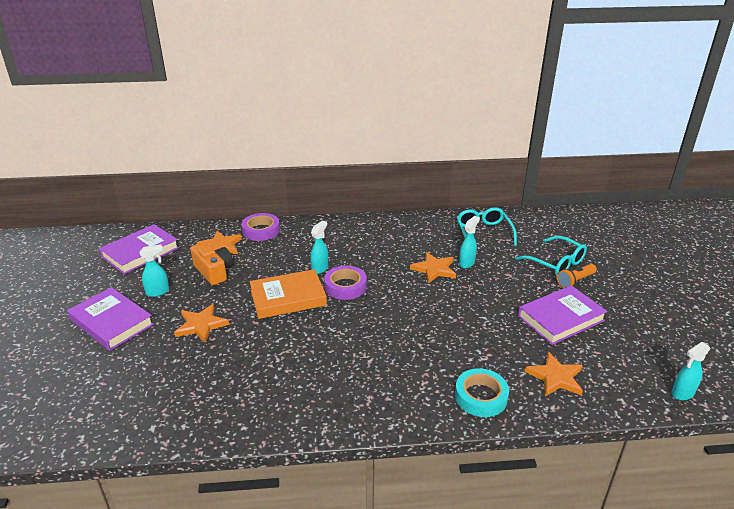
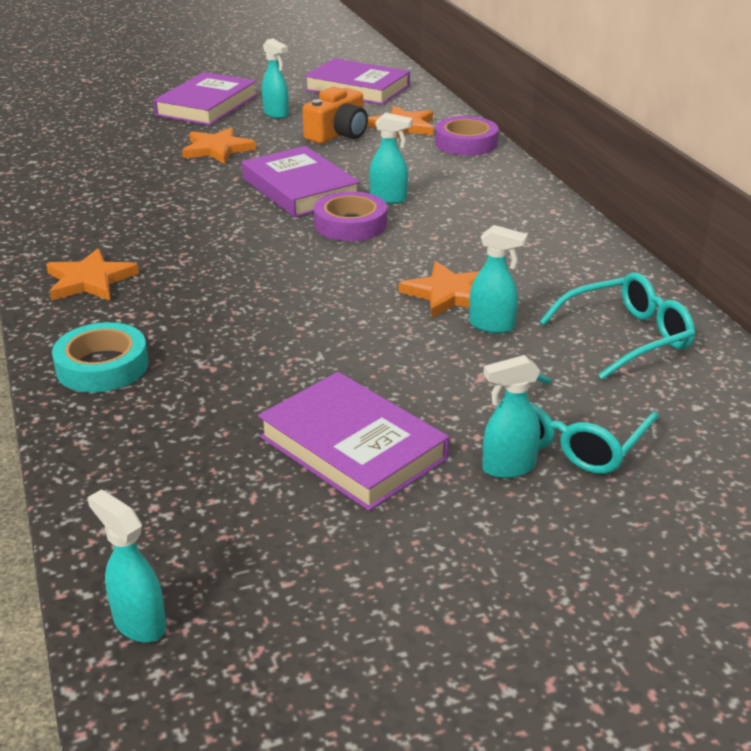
camera: 75 degrees right, 0 degrees up
orange book [249,269,327,319] -> purple book [242,146,360,217]
orange star [525,352,583,396] -> orange star moved to [46,248,139,301]
orange flashlight [557,264,597,288] -> turquoise spray bottle [482,355,540,478]

